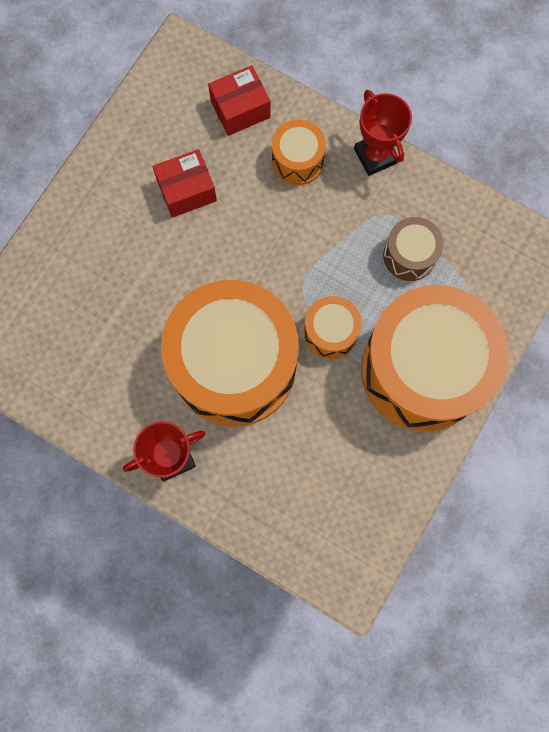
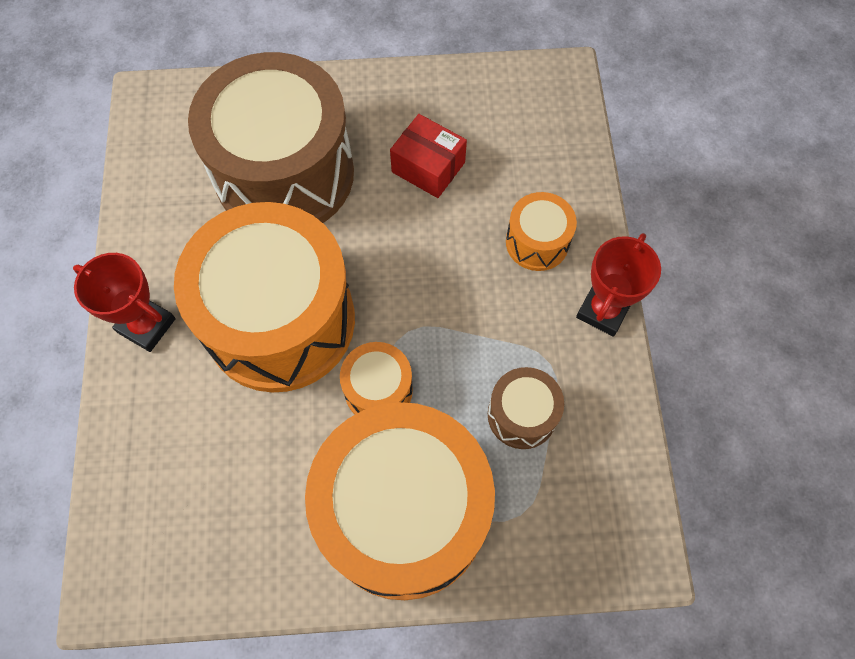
camera: 55 degrees right, 10 degrees down
red box [208,65,271,136] -> none
none -> brown drum [188,52,354,223]

